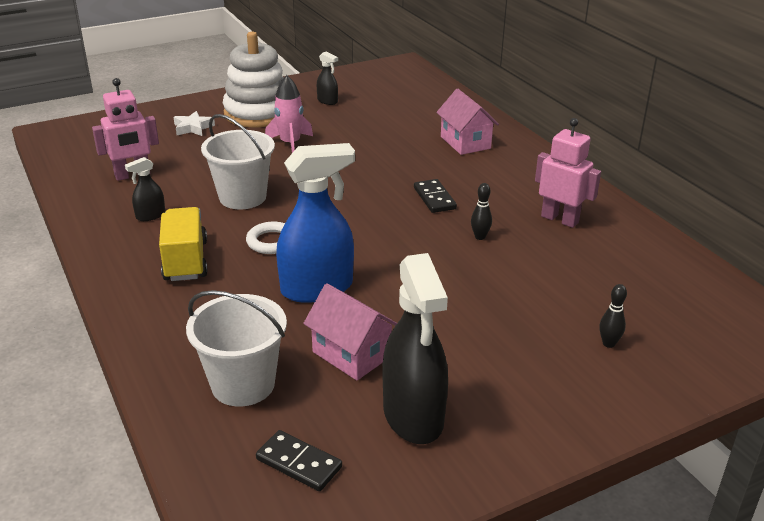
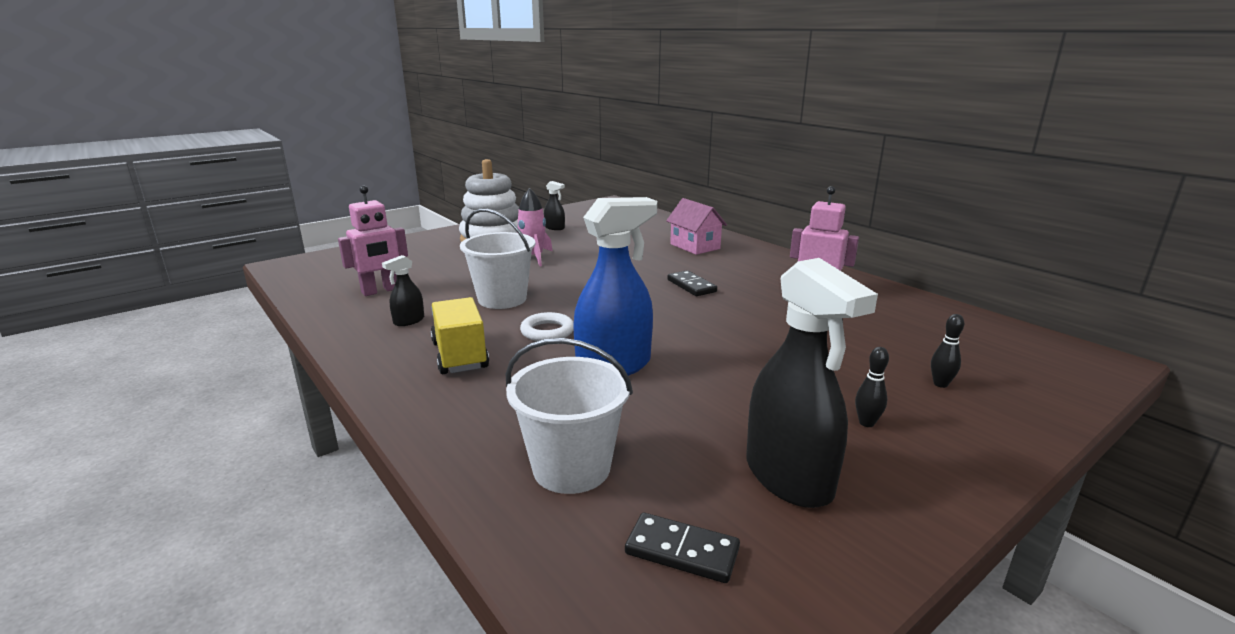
camera: 10 degrees left, 10 degrees down
white star [173,111,215,136] -> none
pink house [303,283,397,380] -> none
black bowling pin [471,183,492,240] -> black bowling pin moved to [855,347,889,427]

